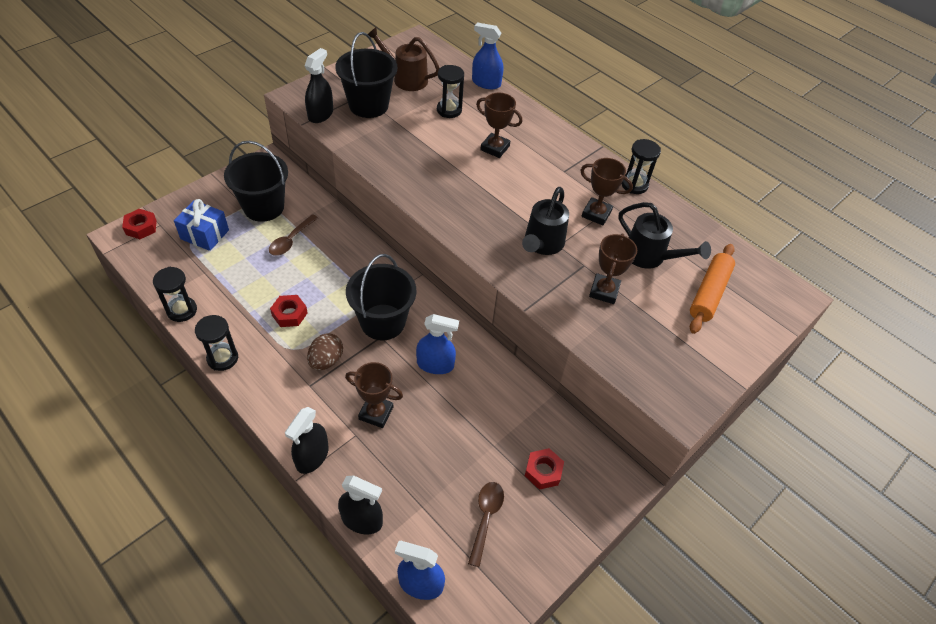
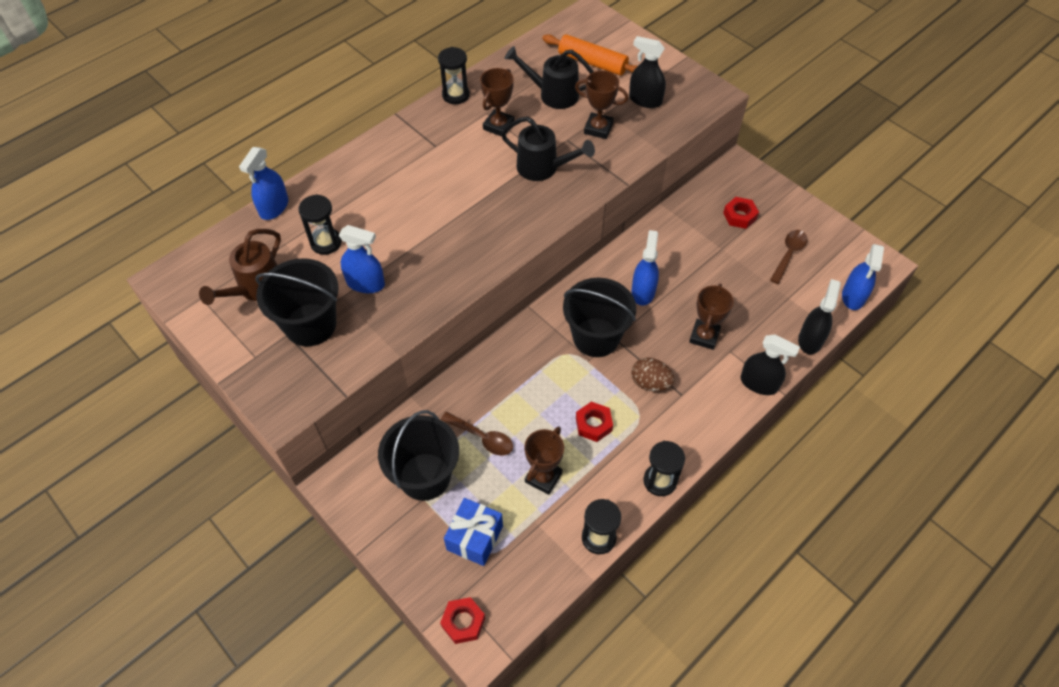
camera: 85 degrees left, 5 degrees up
black spray bottle [305,48,333,123] -> black spray bottle moved to [629,36,666,108]
brown spoon [468,482,504,567] -> brown spoon turned 105 degrees clockwise [770,230,807,284]
brown trophy [476,93,522,158] -> brown trophy moved to [524,427,564,495]
black watering can [618,202,711,269] -> black watering can turned 120 degrees counterclockwise [504,46,594,109]
none -> blue spray bottle [339,225,385,293]

